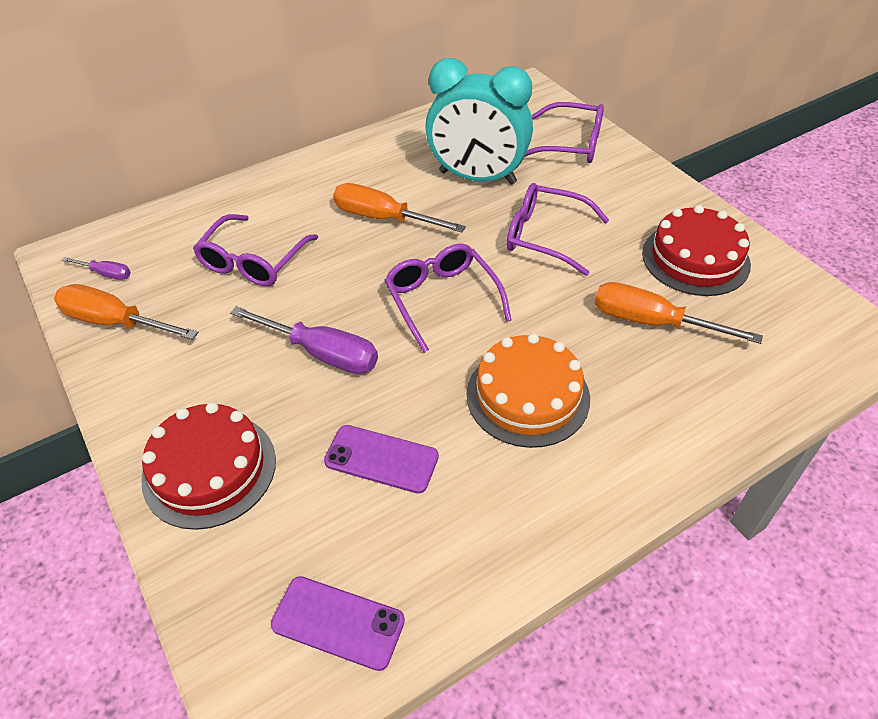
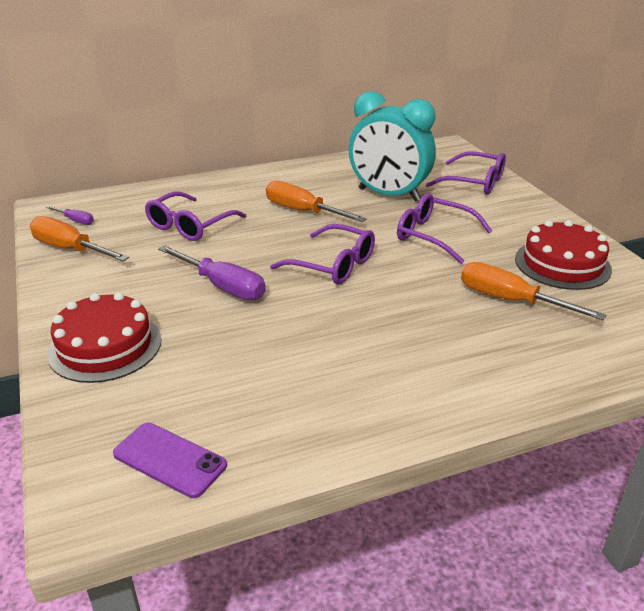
camera: 10 degrees right, 15 degrees down
purple phone [324,425,439,494] -> none
purple glasses [384,244,512,353] -> purple glasses turned 135 degrees clockwise [270,224,375,285]
orange cake [467,333,590,448] -> none

